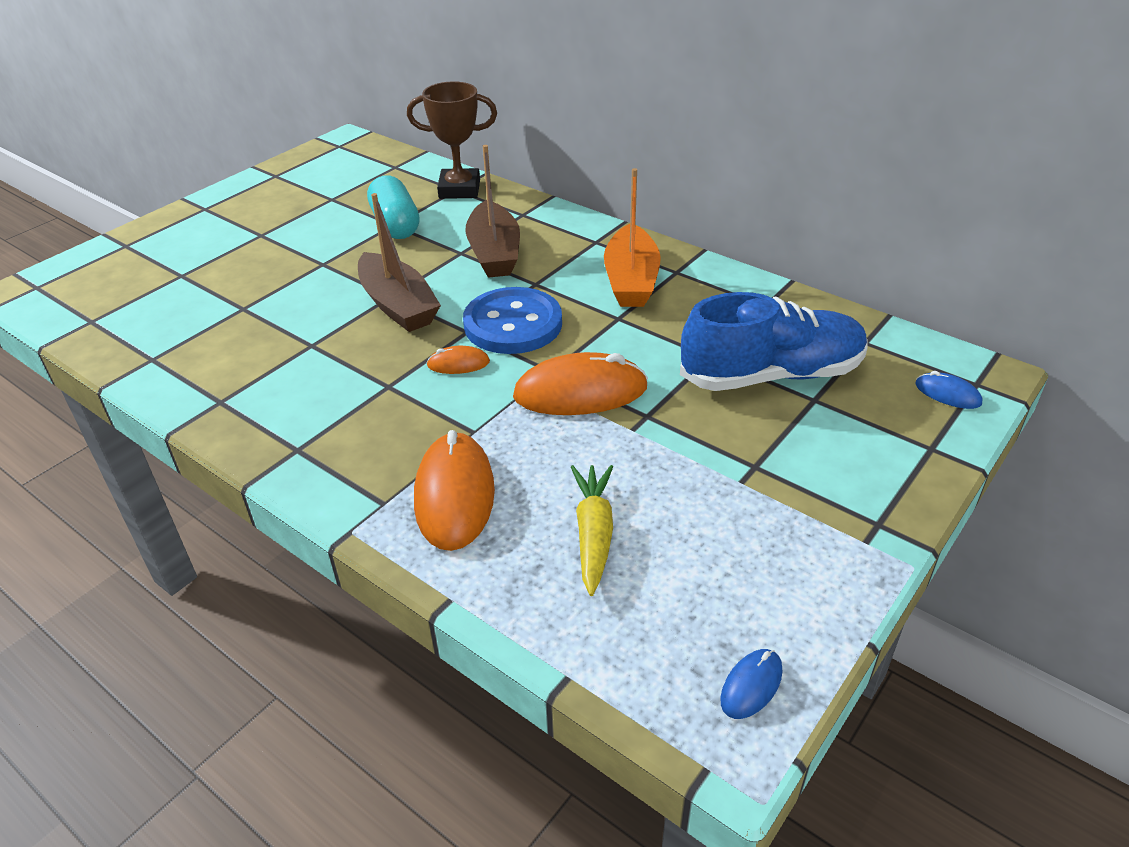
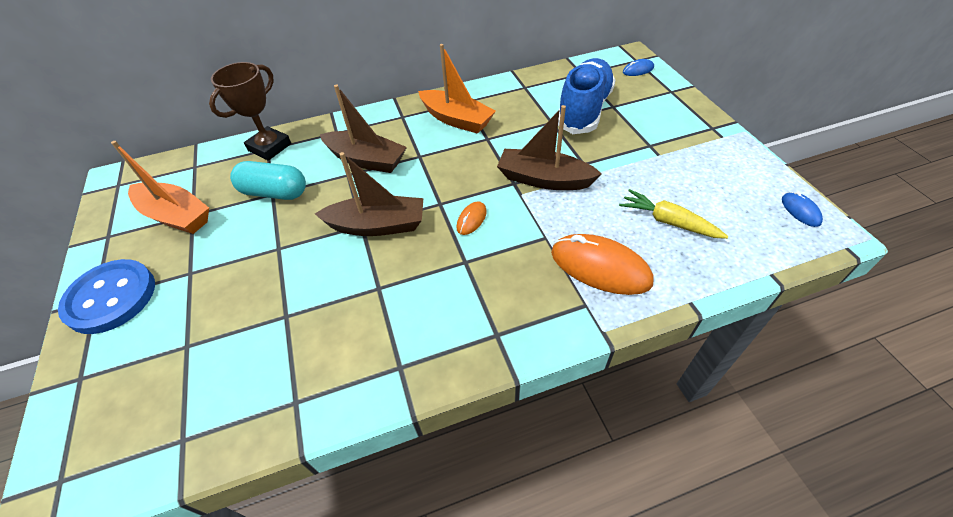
camera: 55 degrees left, 10 degrees up
blue button [463,287,562,354] -> blue button moved to [58,259,155,334]
orange mouse [513,352,648,415] -> brown boat [497,105,602,190]
none -> orange boat [111,141,209,234]

